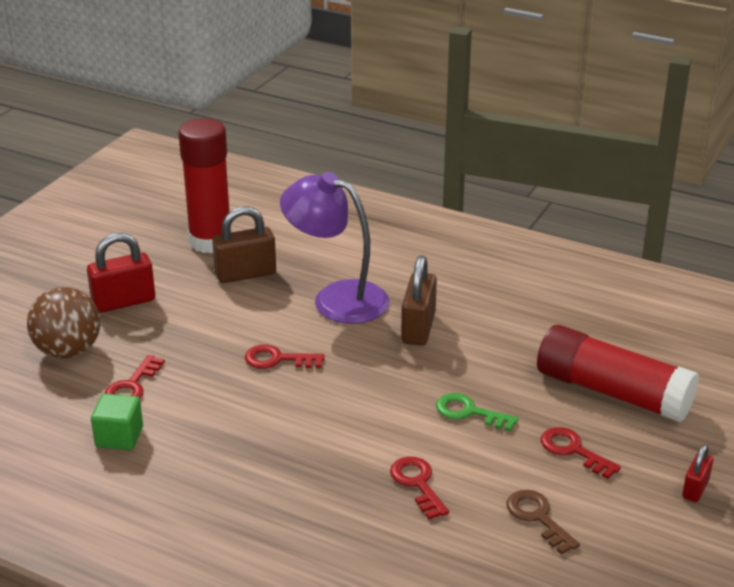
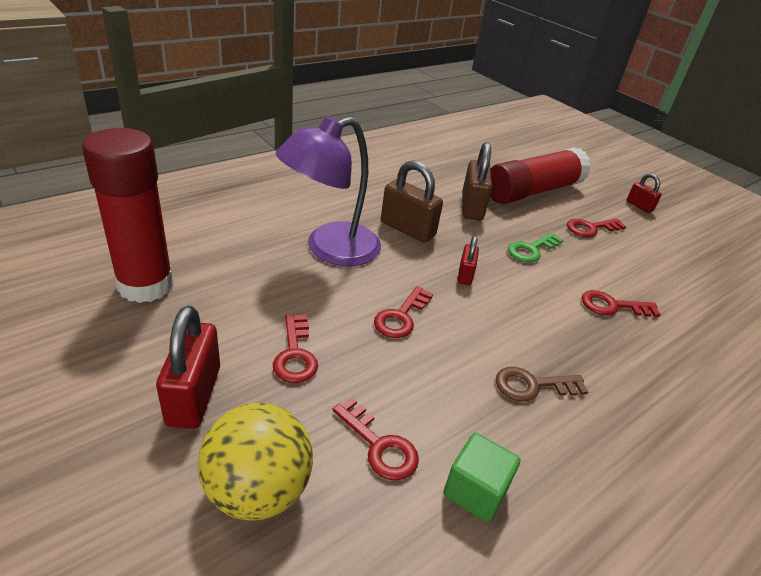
camera: 70 degrees left, 5 degrees up
brown ball [27,287,100,359] -> yellow ball [198,403,313,521]
brown padlock [212,206,276,283] -> brown padlock moved to [462,142,492,220]
brown key [507,490,580,555] -> brown key moved to [496,367,588,402]
none -> red key [273,314,318,383]
none -> red padlock [457,236,479,285]

